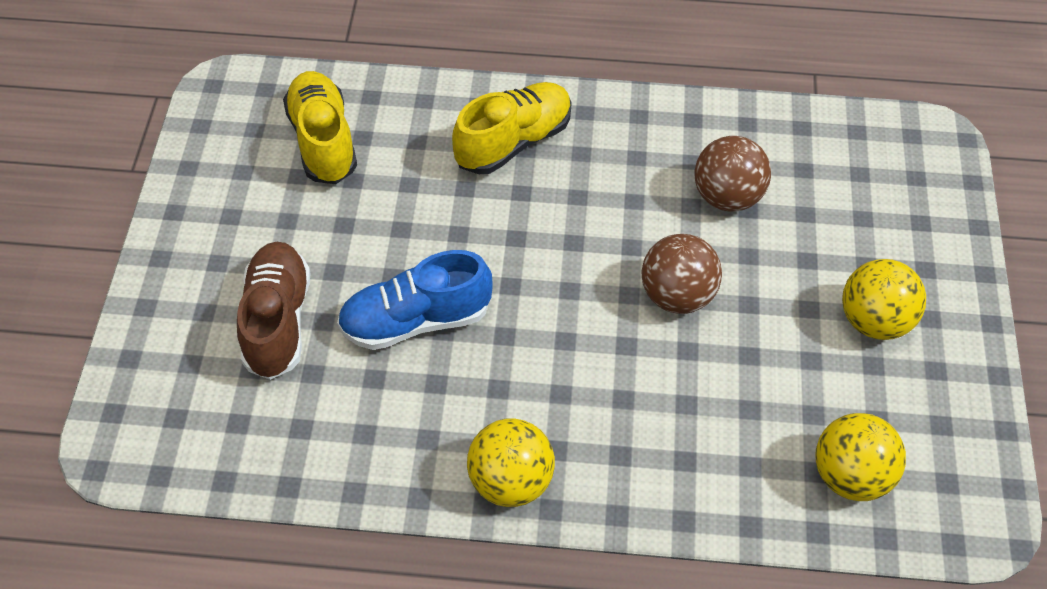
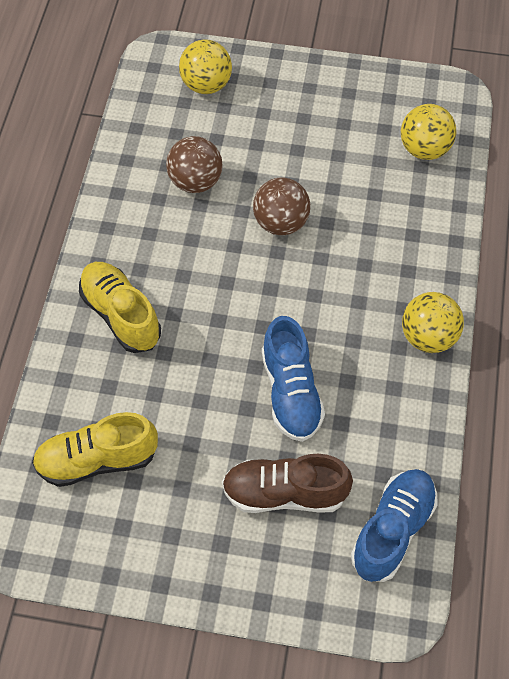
camera: 85 degrees left, 5 degrees up
yellow ball [842,259,926,340] -> yellow ball moved to [179,39,232,94]
none -> blue shoe [351,469,437,582]

